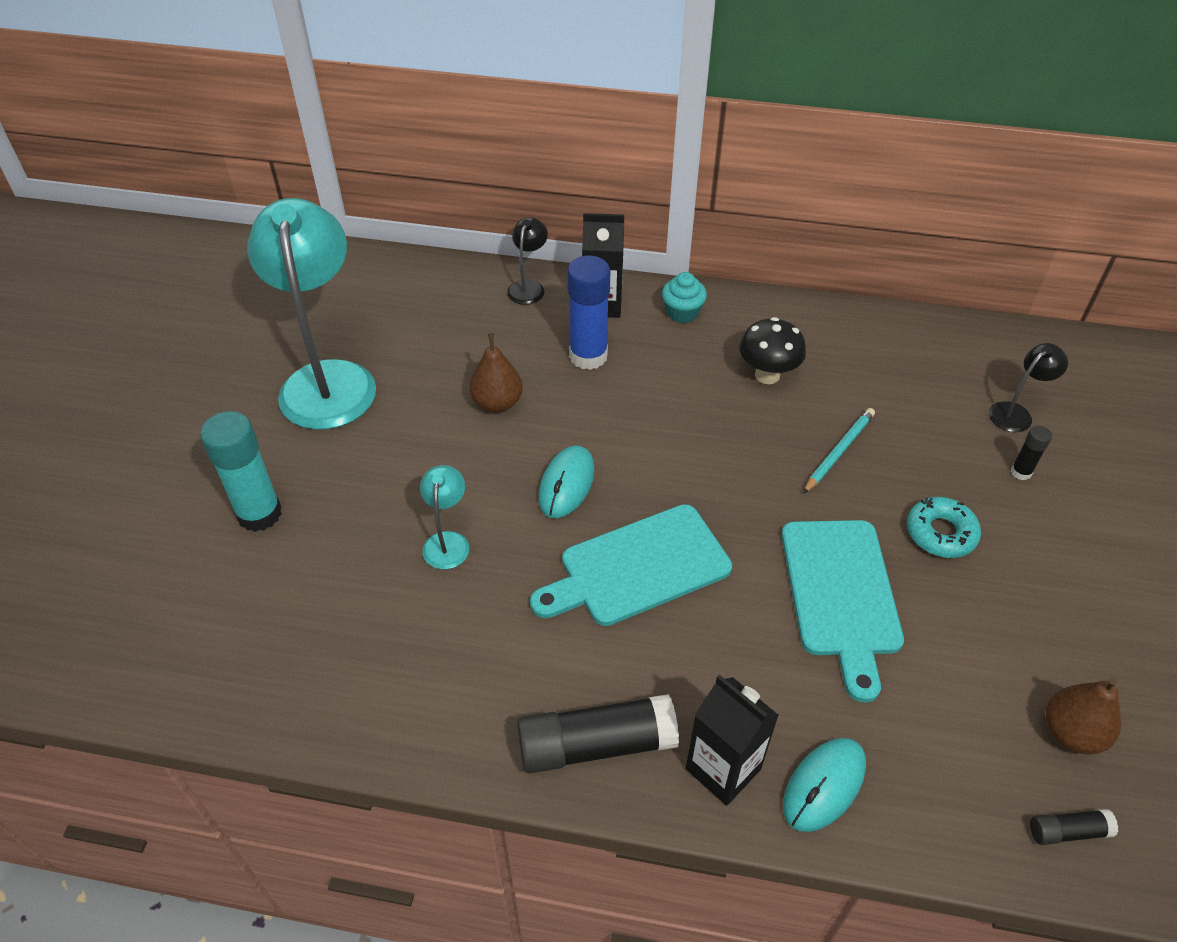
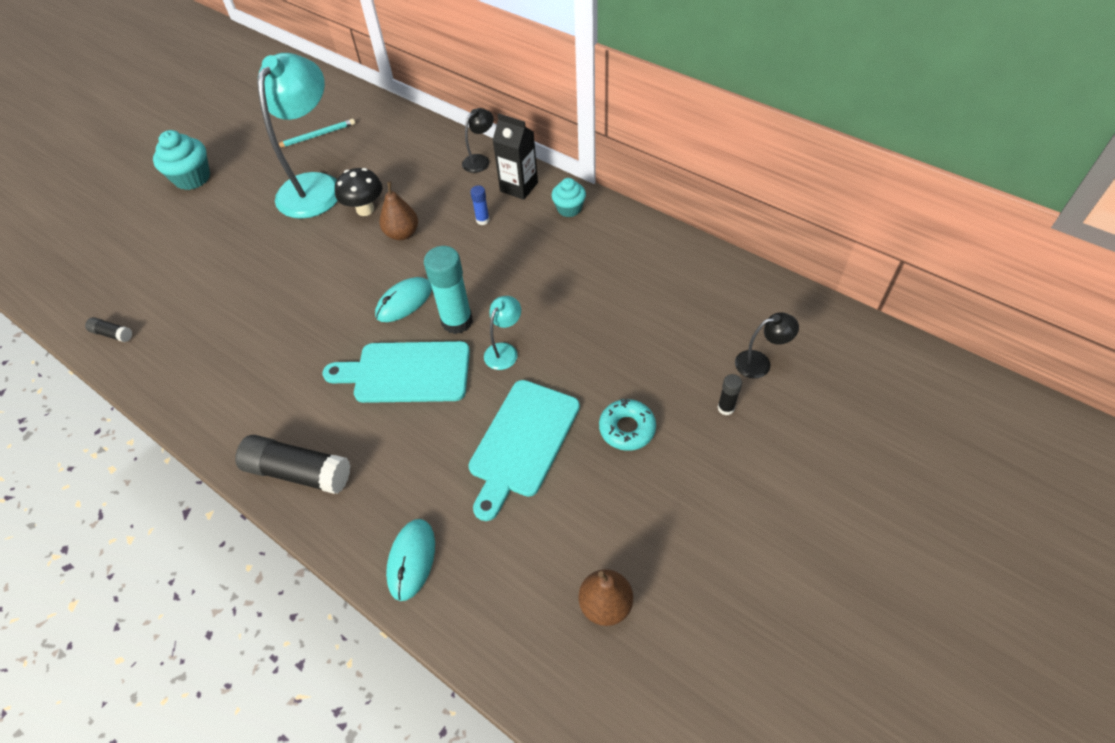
camera: 30 degrees right, 5 degrees up
turquoise glue stick [200,411,282,532] -> turquoise glue stick moved to [424,246,473,334]
turquoise lamp [420,465,469,569] -> turquoise lamp moved to [484,296,521,370]
blue glue stick [567,255,610,370] -> blue glue stick [470,185,490,225], size x0.48
black carton [686,674,779,806] -> none
black mushroom [739,317,806,384] -> black mushroom moved to [335,168,382,216]
turquoise mouse [783,738,866,832] -> turquoise mouse turned 60 degrees counterclockwise [386,519,435,601]
turquoise pencil [803,408,875,494] -> turquoise pencil moved to [278,119,355,147]
black glue stick [1030,809,1118,845] -> black glue stick moved to [85,317,132,342]
none -> turquoise cupcake [153,130,210,190]

